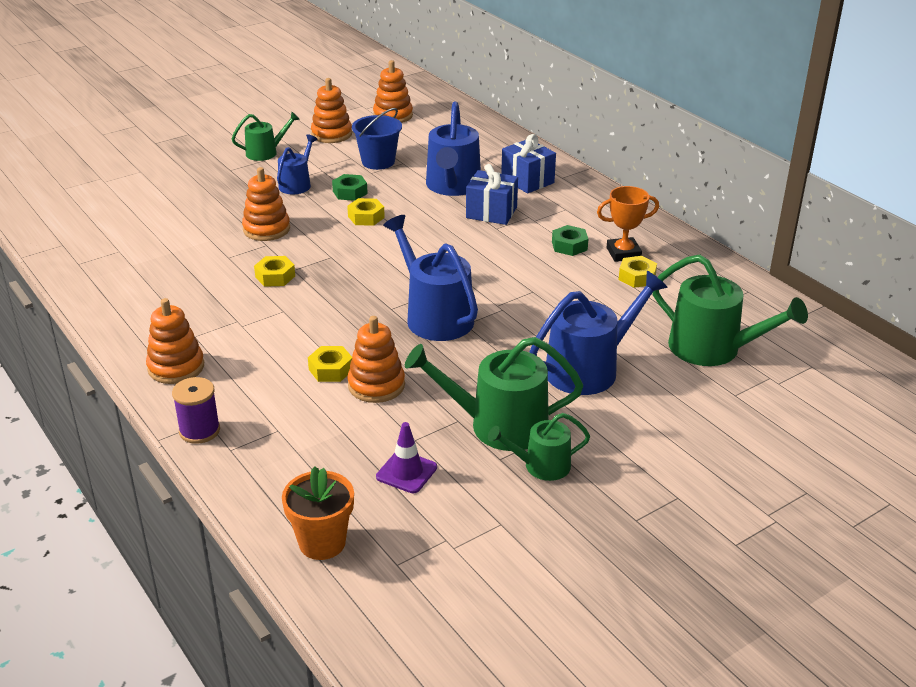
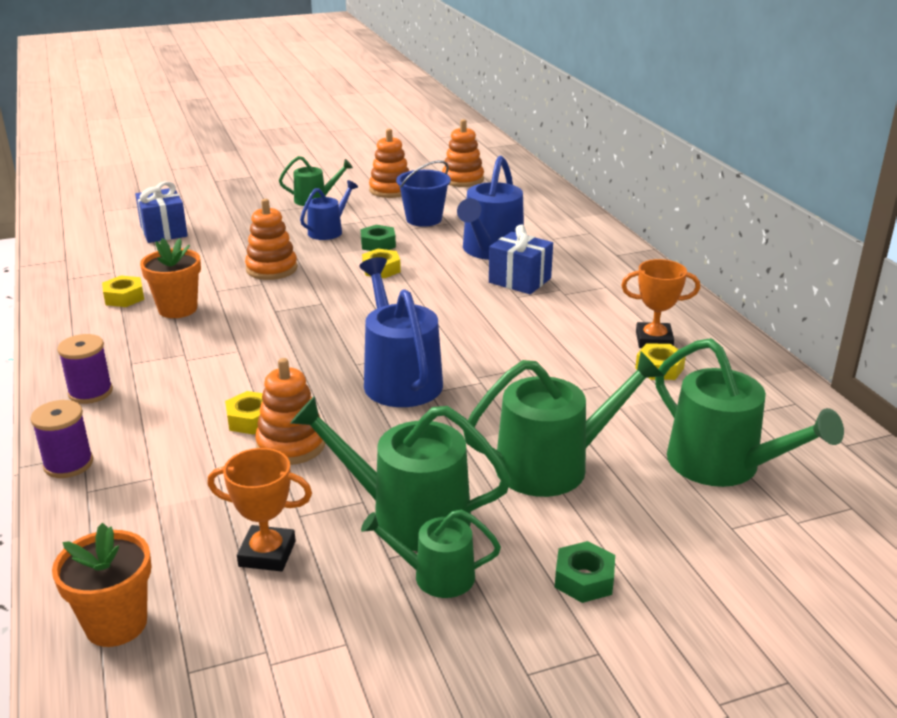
camera: 15 degrees right, 5 degrees down
orange stacking toy [146,298,204,384] -> purple spool [57,334,113,404]
yellow nut [254,256,295,287] -> yellow nut moved to [102,276,144,307]
purple traffic cone [376,422,437,493] -> orange trophy [207,448,312,571]
blue gift [501,134,556,193] -> blue gift moved to [135,181,188,243]
blue watering can [529,271,668,395] -> green watering can [463,352,664,497]
green nut [552,225,588,256] -> green nut moved to [555,541,615,603]
none -> orange flower pot [140,238,201,318]

